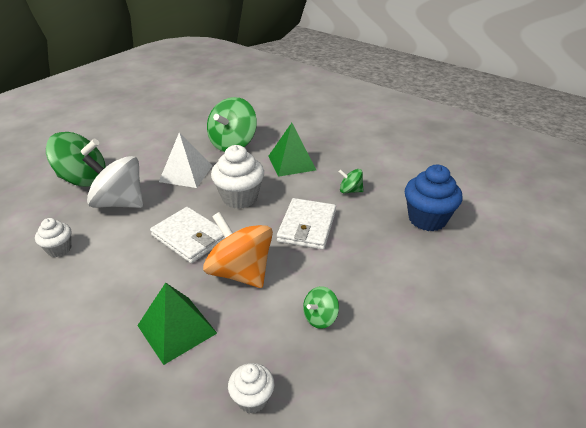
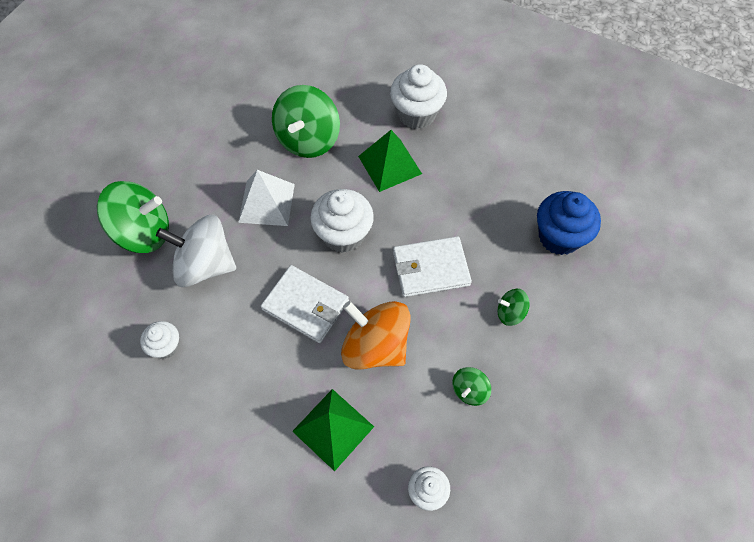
camera: 10 degrees left, 25 degrees up
white wallet [277,198,336,250] -> white wallet turned 75 degrees clockwise [393,236,472,297]
green spinning top [339,169,364,193] -> green spinning top moved to [498,289,530,326]
none -> white cupcake [390,64,447,129]

